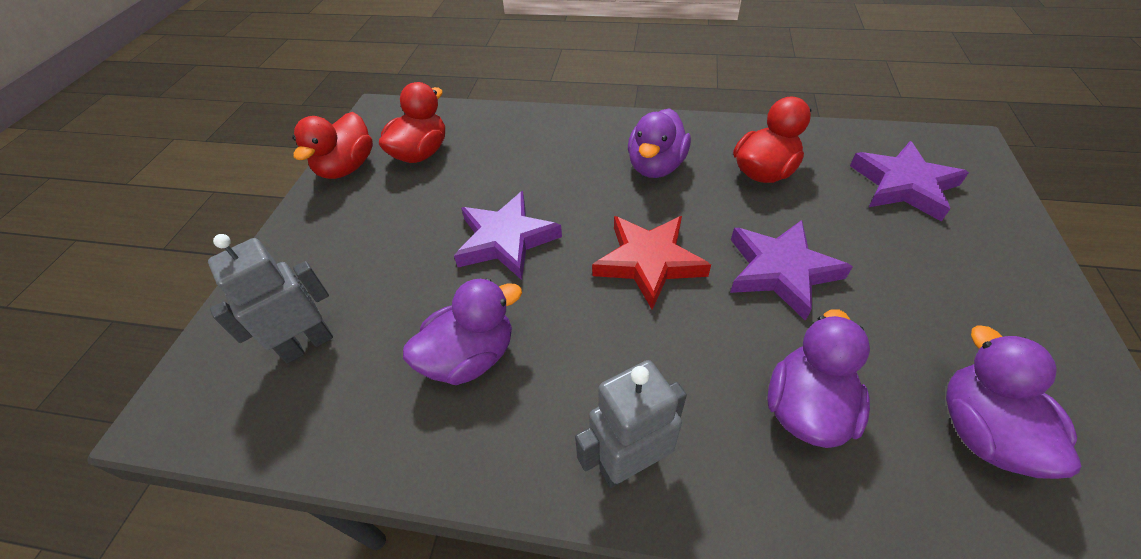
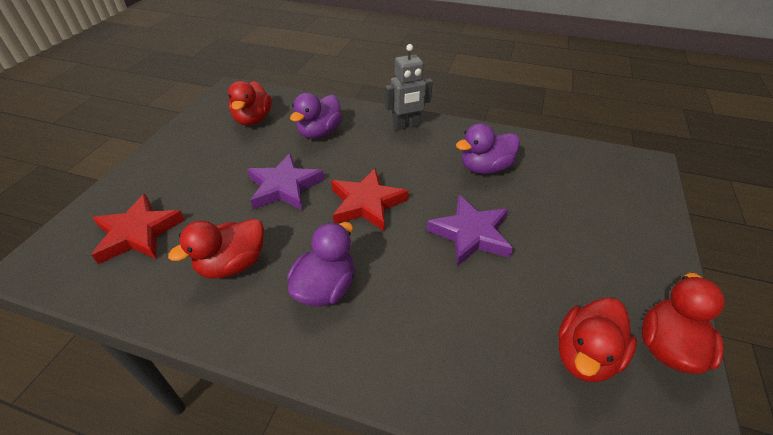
camera: 175 degrees left, 5 degrees down
grey robot [208,234,333,363] -> none
purple star [850,141,969,222] -> red star [92,194,185,264]
purple duck [946,325,1081,479] -> red duck [228,81,272,126]

